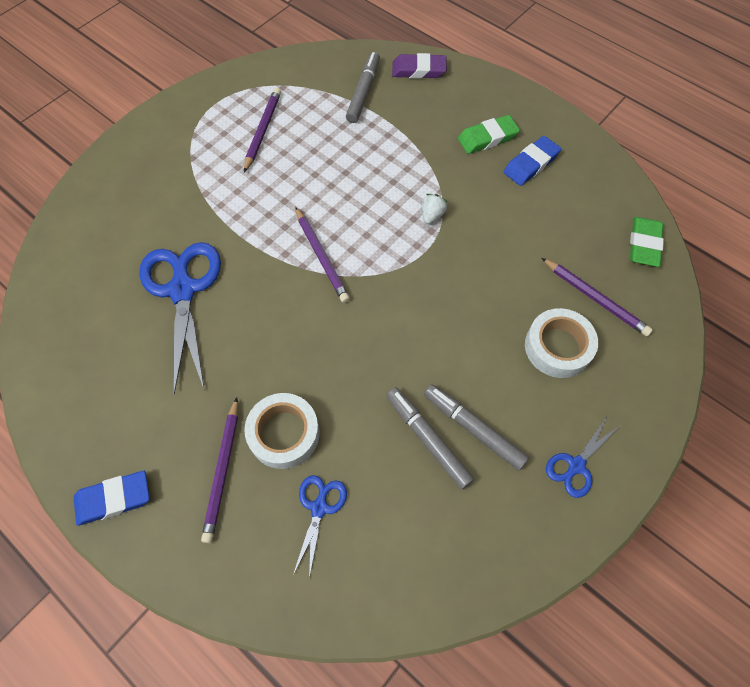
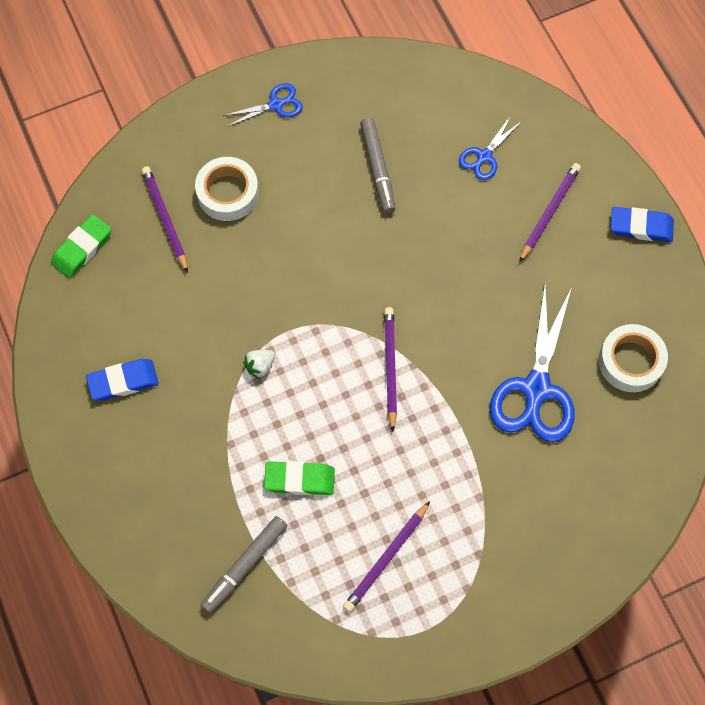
camera: 155 degrees left, 5 degrees up
white tape [244,393,320,469] -> white tape moved to [599,324,668,392]
purple eraser [392,53,447,79] -> none
grey marker [424,384,529,470] -> none
green eraser [458,115,520,154] -> green eraser moved to [264,461,335,495]

